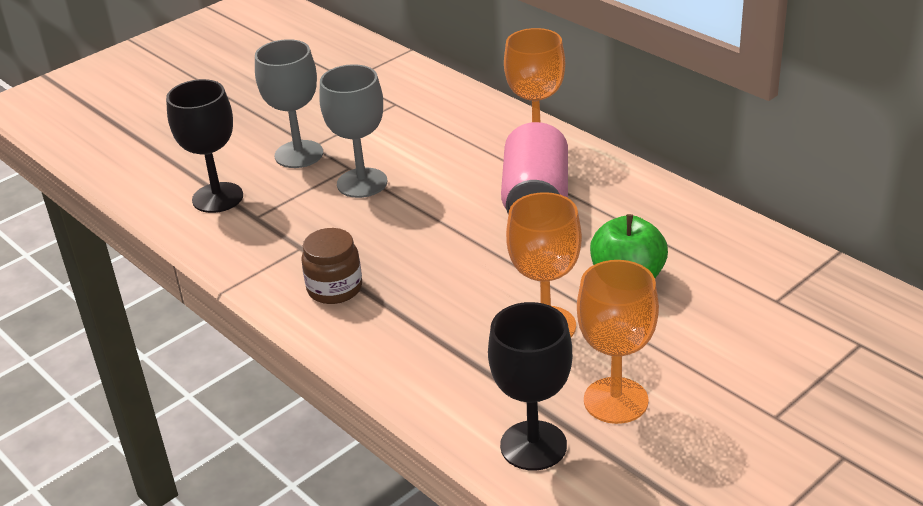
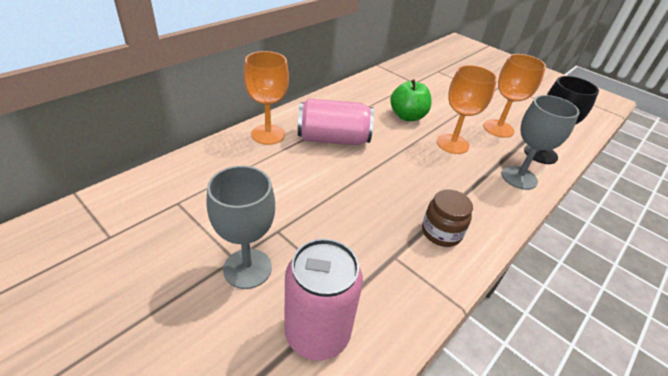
camera: 100 degrees left, 5 degrees up
black goblet [166,79,243,213] -> pink can [284,239,363,361]
grey goblet [319,64,387,198] -> grey goblet moved to [501,95,580,190]

